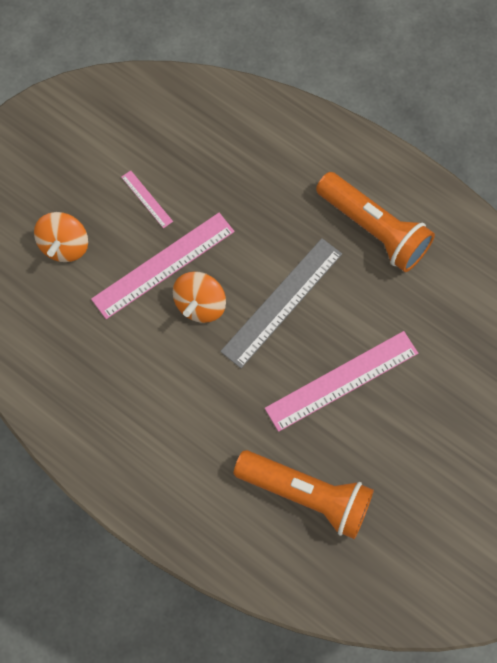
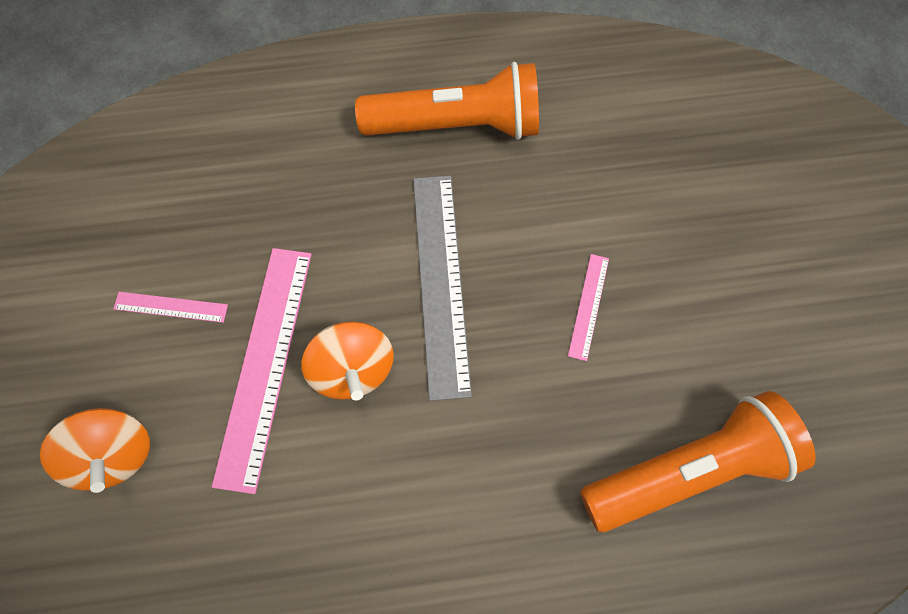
camera: 45 degrees left, 0 degrees up
pink ruler [265,331,418,432] -> pink ruler [568,254,609,361], size x0.47

